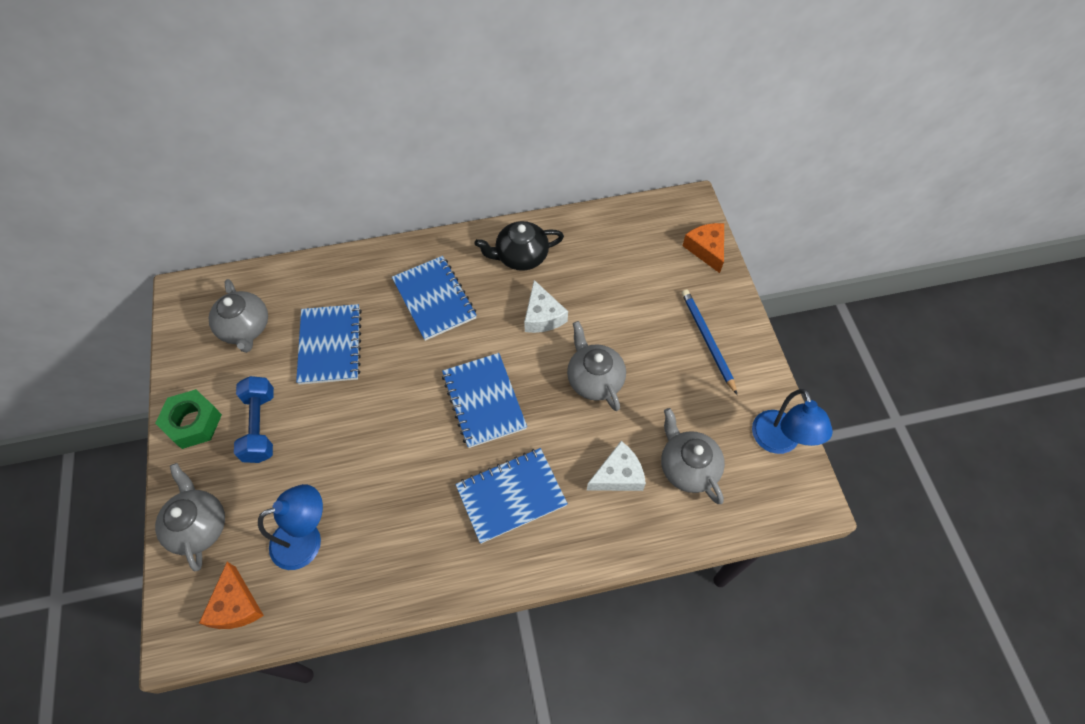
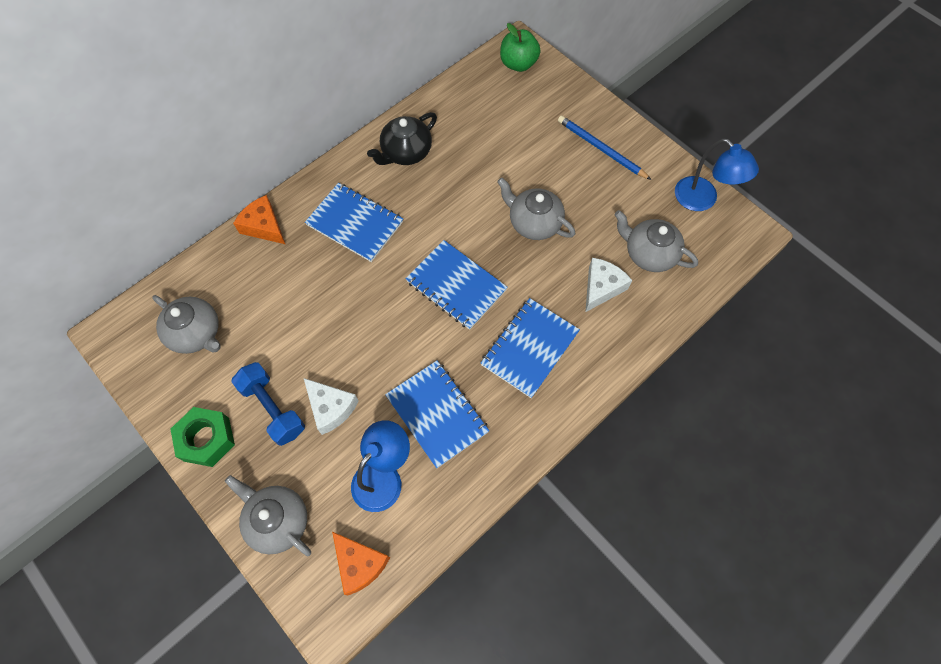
camera: 30 degrees left, 5 degrees up
blue notebook [296,304,362,385] -> blue notebook moved to [385,360,489,468]
white cheese [524,280,568,333] -> white cheese moved to [304,378,358,435]
orange cheese [683,223,724,273] -> orange cheese moved to [233,195,285,244]
none -> green apple [500,23,541,72]

